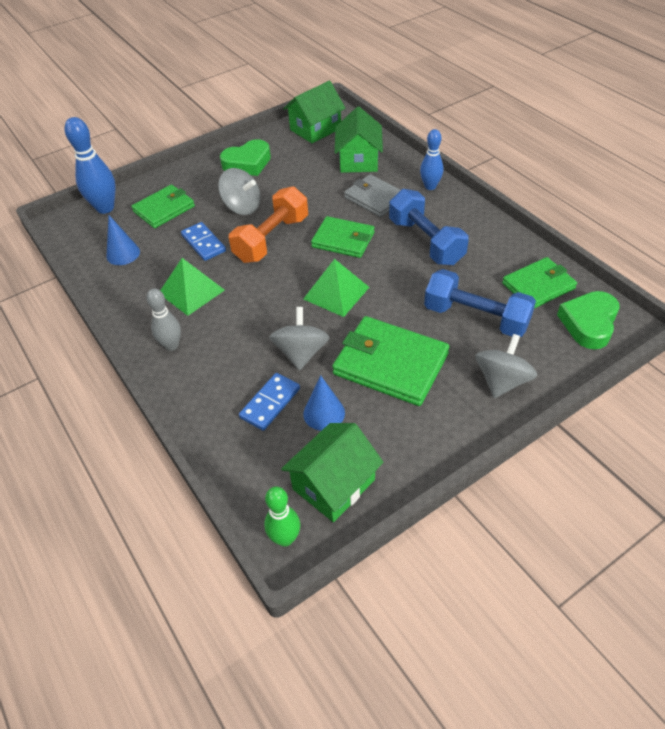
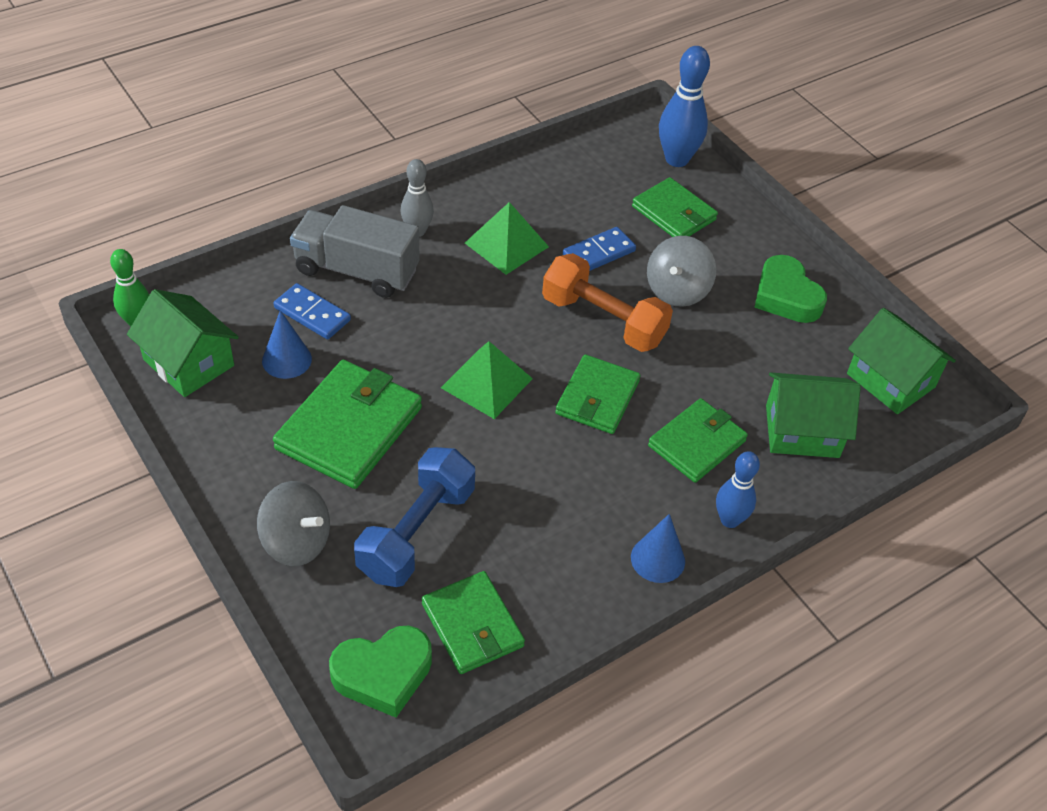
camera: 85 degrees right, 0 degrees up
blue cone [106,215,140,265] -> blue cone moved to [631,514,685,583]
grey spinning top [269,307,330,371] -> none
grey wallet [344,174,401,217] -> green wallet [648,398,748,483]
blue dumbbell [389,189,469,265] -> none
green heart [557,291,620,349] -> green heart turned 135 degrees clockwise [329,626,432,718]
none -> grey truck [290,205,419,298]

